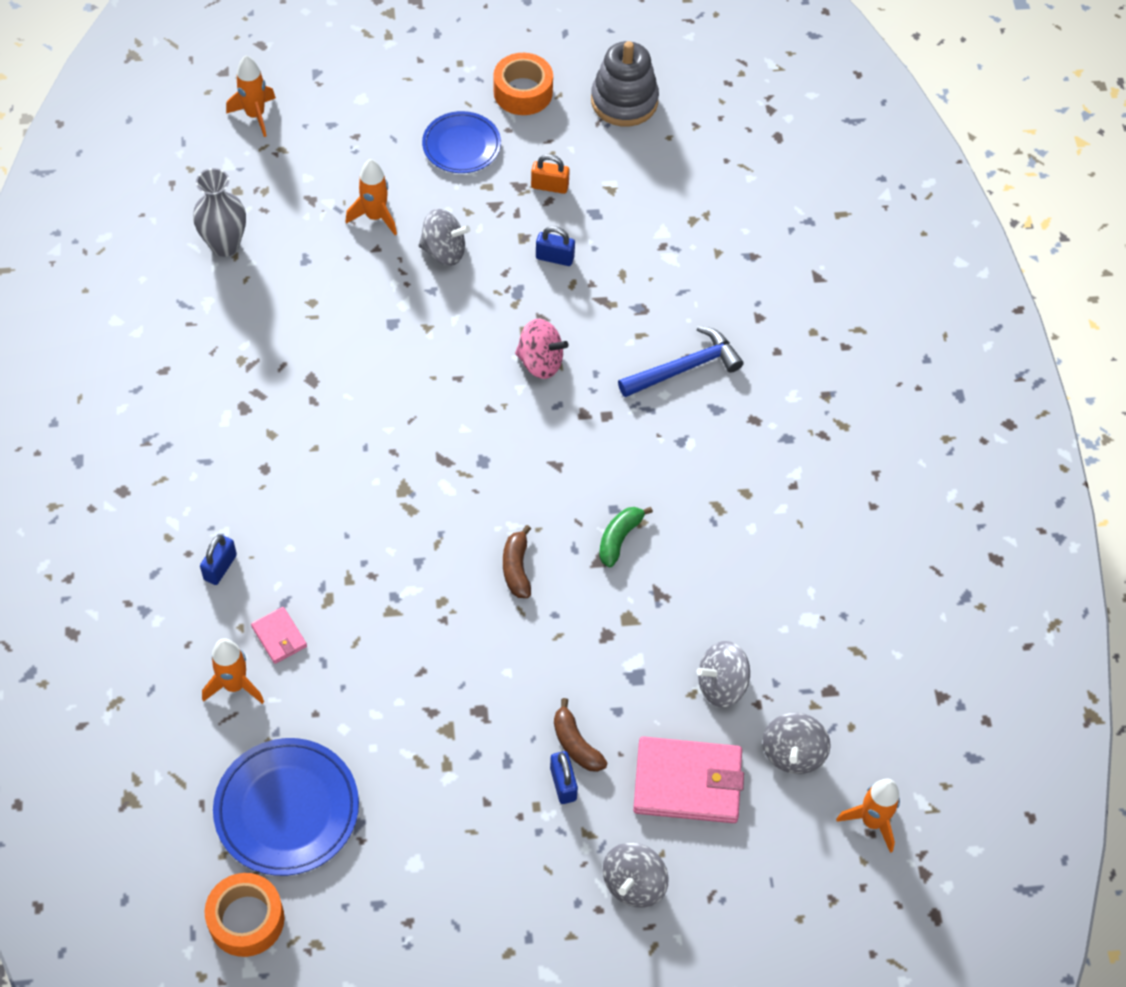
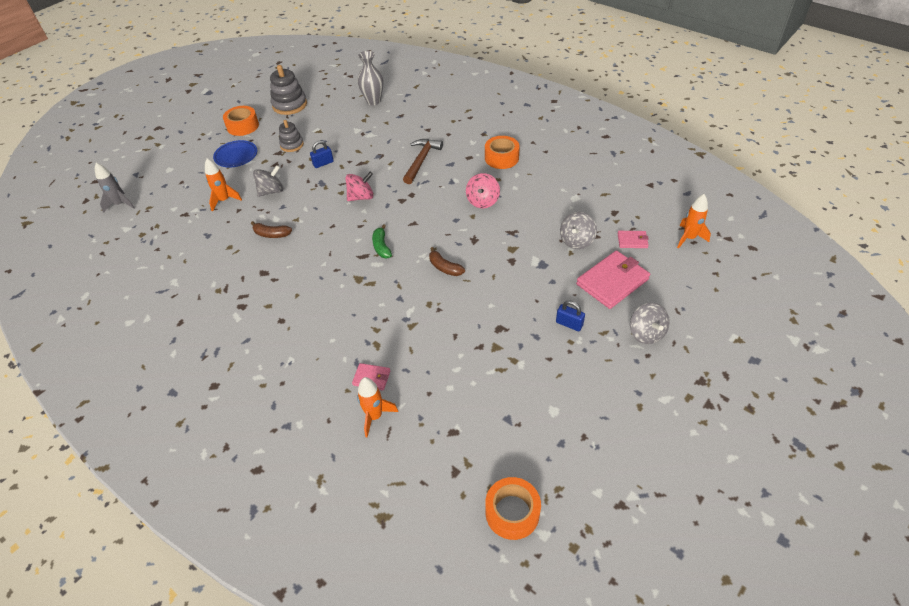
camera: 40 degrees left, 10 degrees down
grey vase [193,168,246,257] -> grey vase moved to [357,51,383,105]
blue padlock [200,535,237,585] -> none
blue plate [213,738,359,876] -> none
orange rocket [226,55,276,137] -> grey rocket [95,163,135,213]
orange padlock [531,154,570,194] -> grey stacking toy [279,120,304,152]
brown banana [554,698,607,772] -> brown banana moved to [251,221,292,238]
green banana [599,507,653,567] -> green banana moved to [372,224,392,258]
blue hammer [618,326,743,397] -> brown hammer [403,139,443,184]
grey spinning top [763,713,831,774] -> pink wallet [617,231,649,248]
none -> pink spinning top [466,173,500,208]
none -> orange tape [485,136,520,169]

